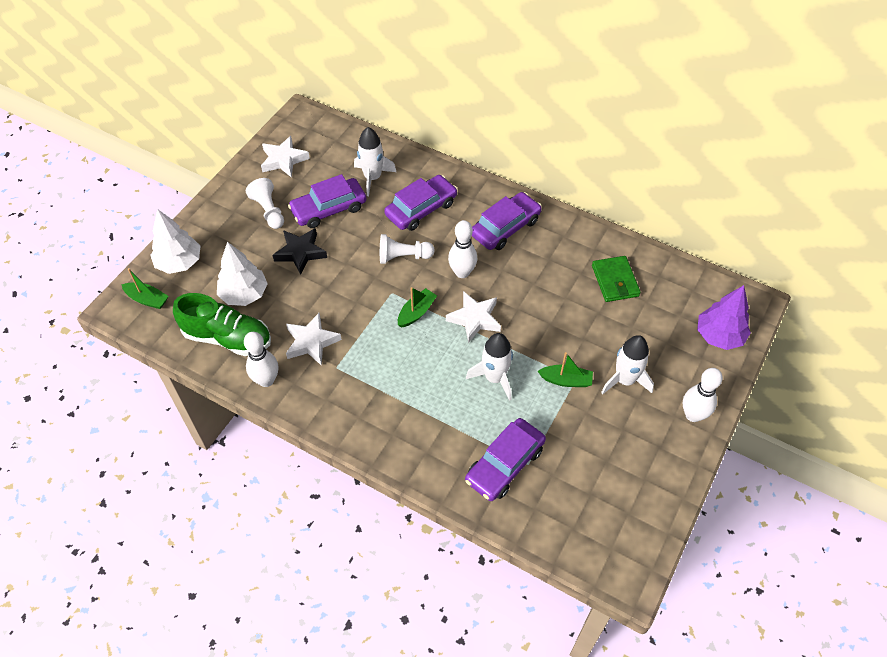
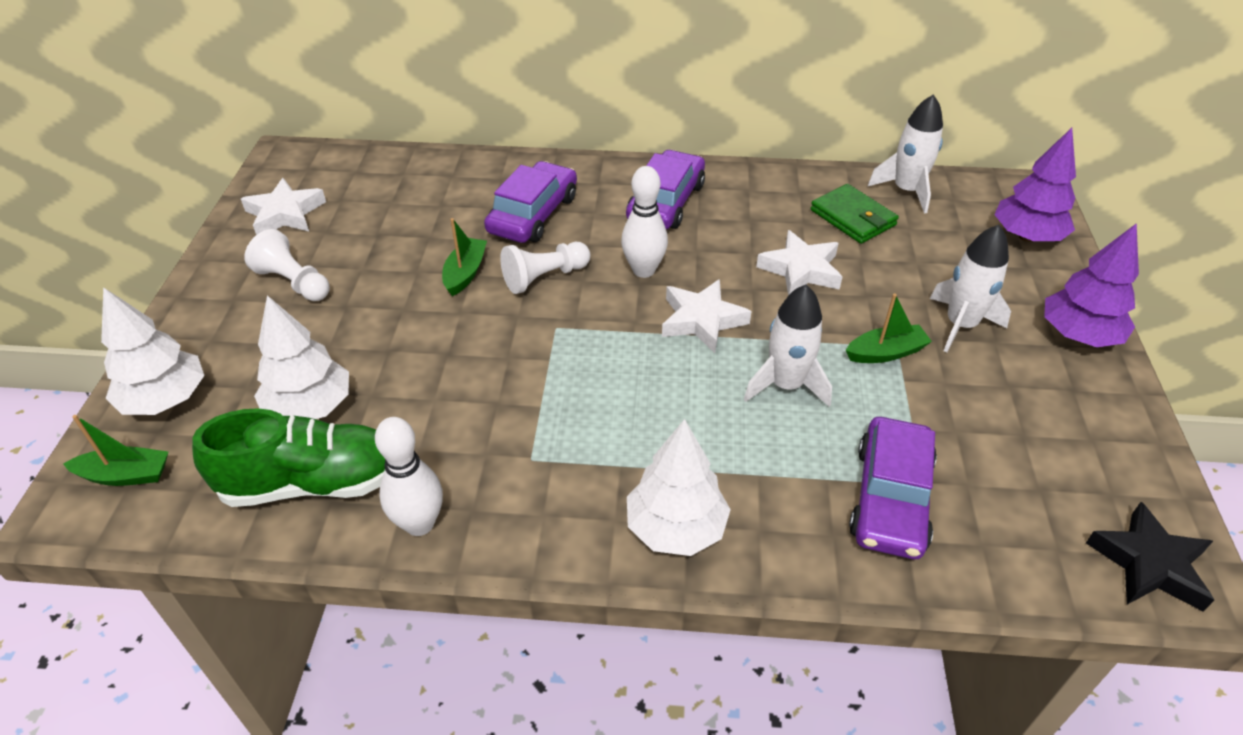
camera: 25 degrees left, 10 degrees down
black star [272,228,327,275] -> black star moved to [1086,502,1214,612]
white star [286,313,342,366] -> white star moved to [756,230,842,296]
purple car [288,174,366,228] -> none
white rocket [354,127,396,196] -> white rocket moved to [868,94,943,214]
green boat [398,287,437,328] -> green boat moved to [442,218,487,296]
white bowling pin [683,368,723,422] -> purple tree [1044,223,1139,347]
none -> white tree [627,419,731,556]

